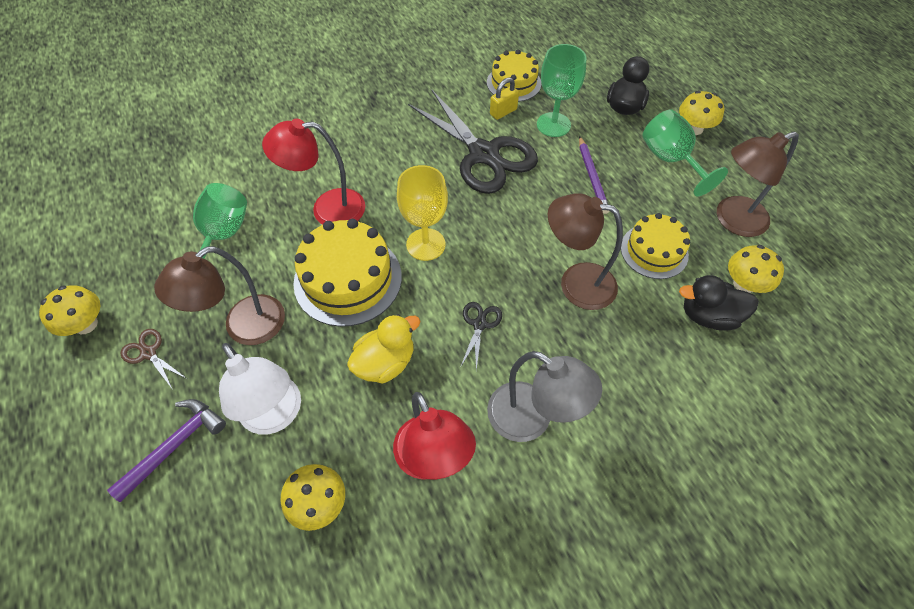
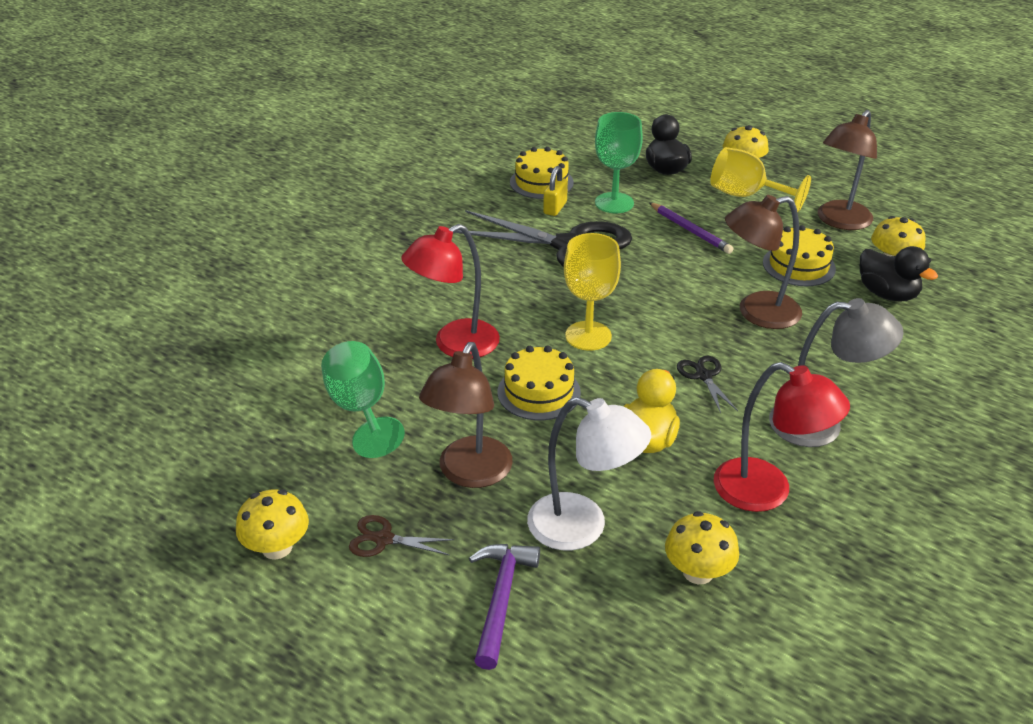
camera: 30 degrees left, 20 degrees down
yellow cake [293,219,402,327] -> yellow cake [497,346,581,420], size x0.64
green goblet [642,109,728,196] -> yellow goblet [710,147,811,213]
black duck [679,275,759,331] -> black duck turned 105 degrees counterclockwise [860,246,938,302]

